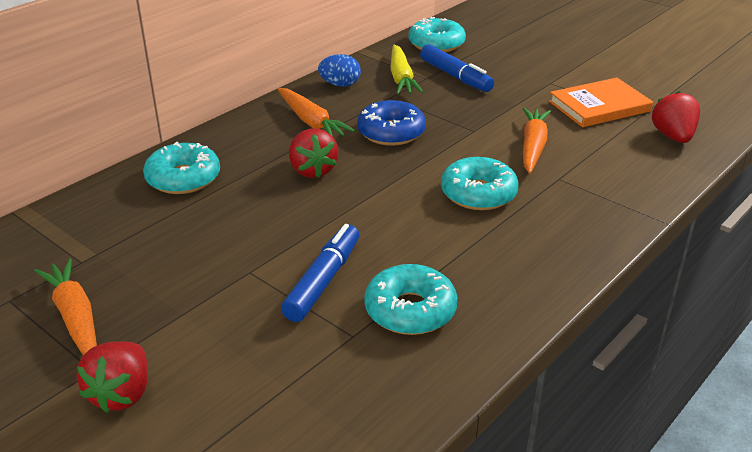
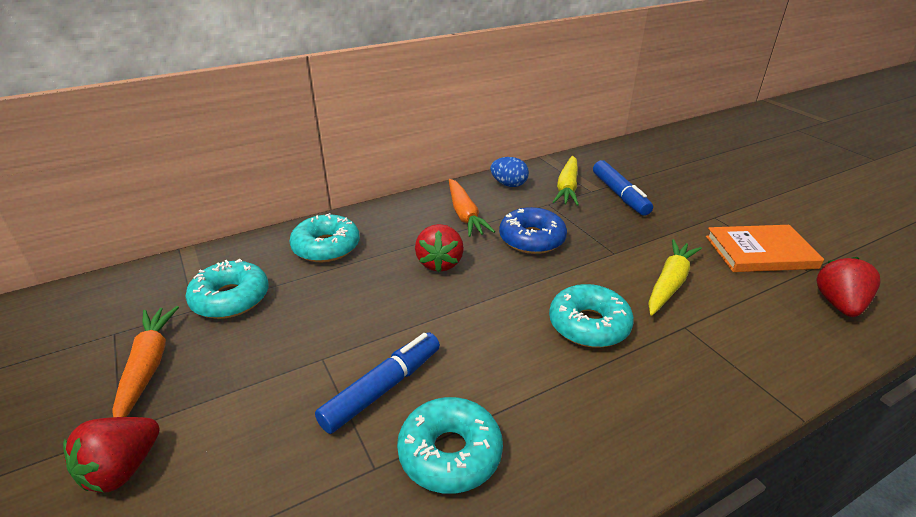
camera: 20 degrees right, 0 degrees up
turquoise donut [409,17,466,52] -> turquoise donut moved to [186,259,268,319]
orange carrot [523,108,551,174] -> yellow carrot [648,239,702,316]

